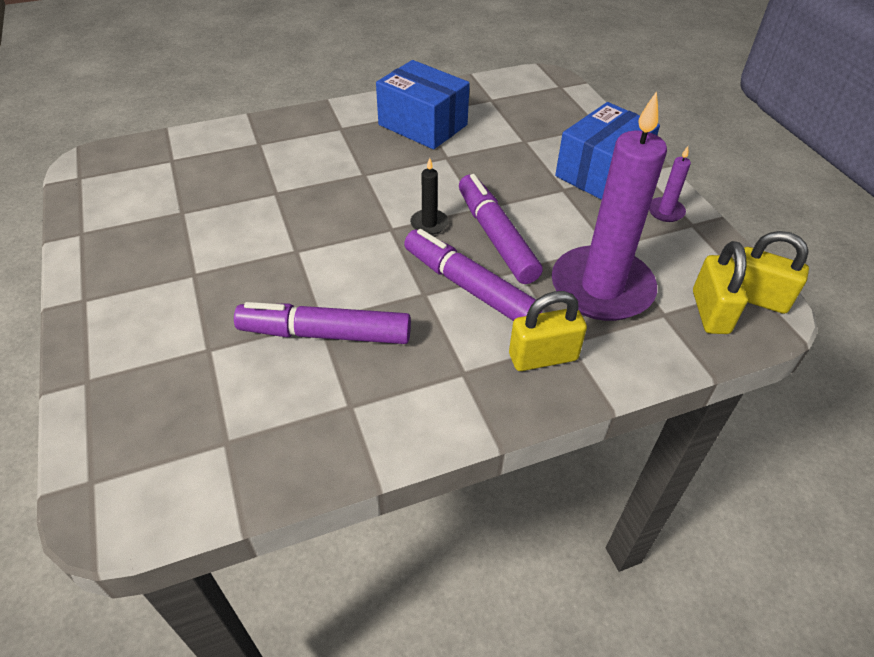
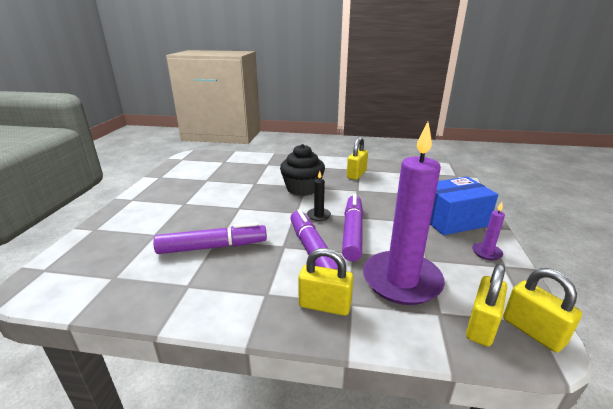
camera: 30 degrees right, 20 degrees down
purple marker [234,302,411,344] -> purple marker turned 135 degrees clockwise [153,222,267,254]
blue box [376,60,470,149] -> yellow padlock [347,137,368,180]
none -> black cupcake [280,144,325,196]

